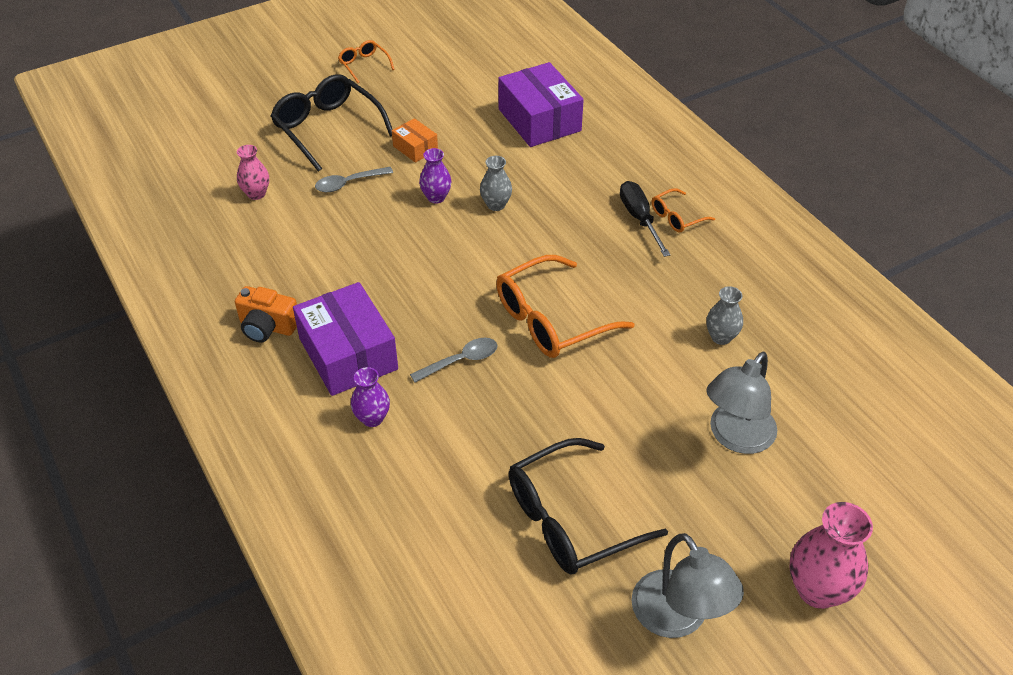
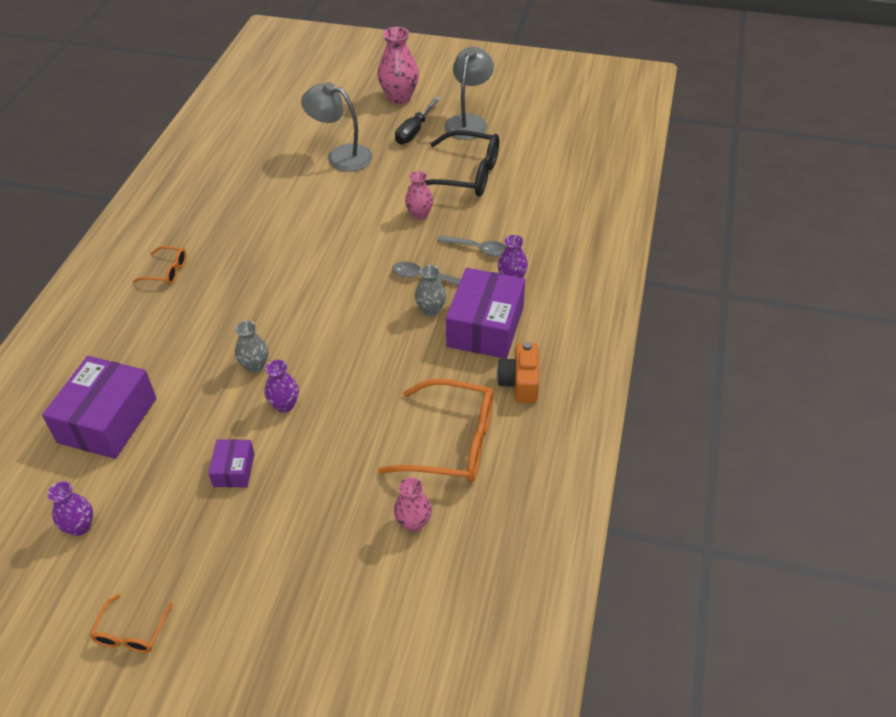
camera: 135 degrees left, 0 degrees up
orange camera [235,286,297,342] -> orange camera turned 150 degrees counterclockwise [497,342,539,403]
black glasses [271,74,393,172] -> none
grey spoon [315,167,393,192] -> grey spoon moved to [437,236,507,256]
orange box [392,118,438,163] -> purple box [208,439,255,488]
orange glasses [496,255,634,358] -> orange glasses moved to [378,379,493,483]
black screwdriver [620,181,670,257] -> black screwdriver moved to [395,96,441,145]
grey vase [706,286,743,345] -> grey vase moved to [415,265,446,316]
grey lamp [706,352,777,454] -> grey lamp turned 150 degrees counterclockwise [301,82,373,172]
none -> purple vase [47,481,93,536]
none -> pink vase [405,171,433,220]

